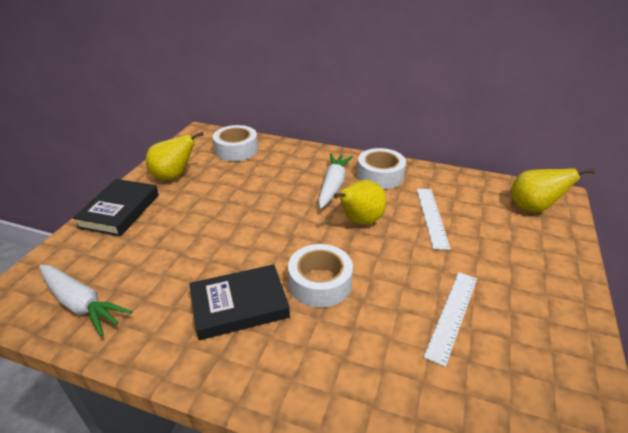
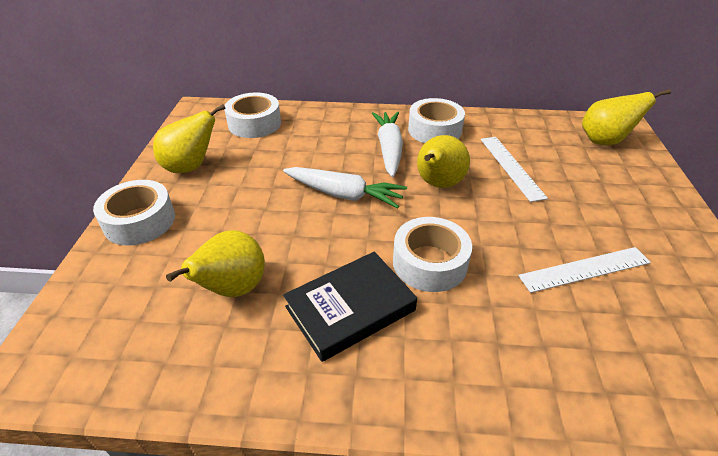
camera: 15 degrees left, 5 degrees up
white carrot [39,265,132,337] -> white carrot moved to [283,167,407,209]
black book [73,179,159,236] -> white tape [93,180,175,245]
white ruler [424,272,477,367] -> white ruler turned 60 degrees clockwise [518,247,651,293]
none -> yellow pear [166,230,265,297]

